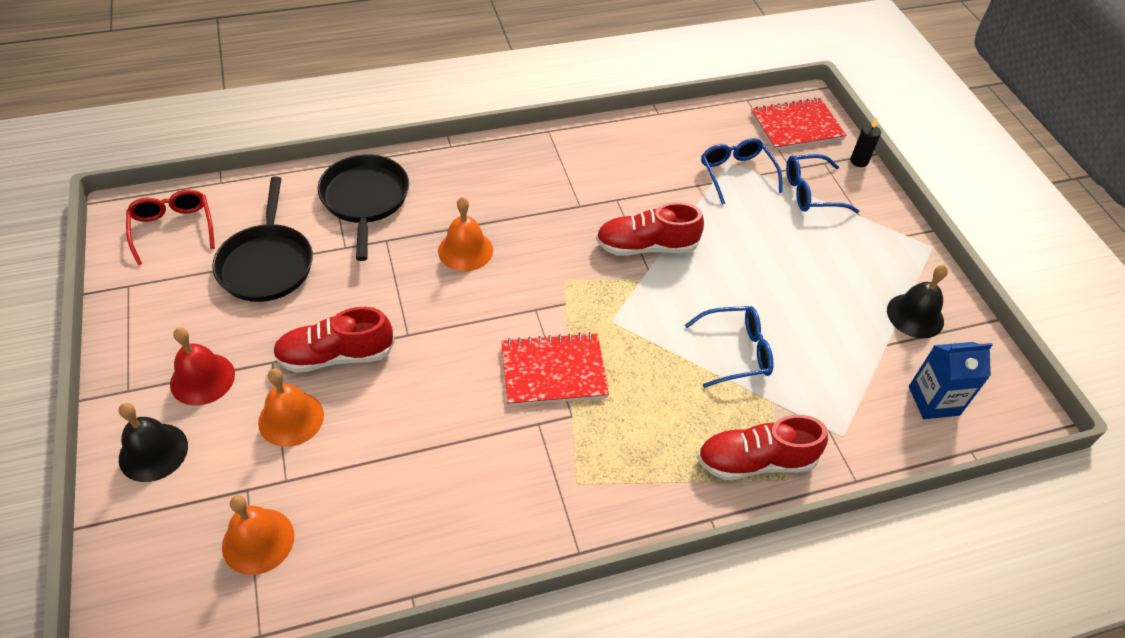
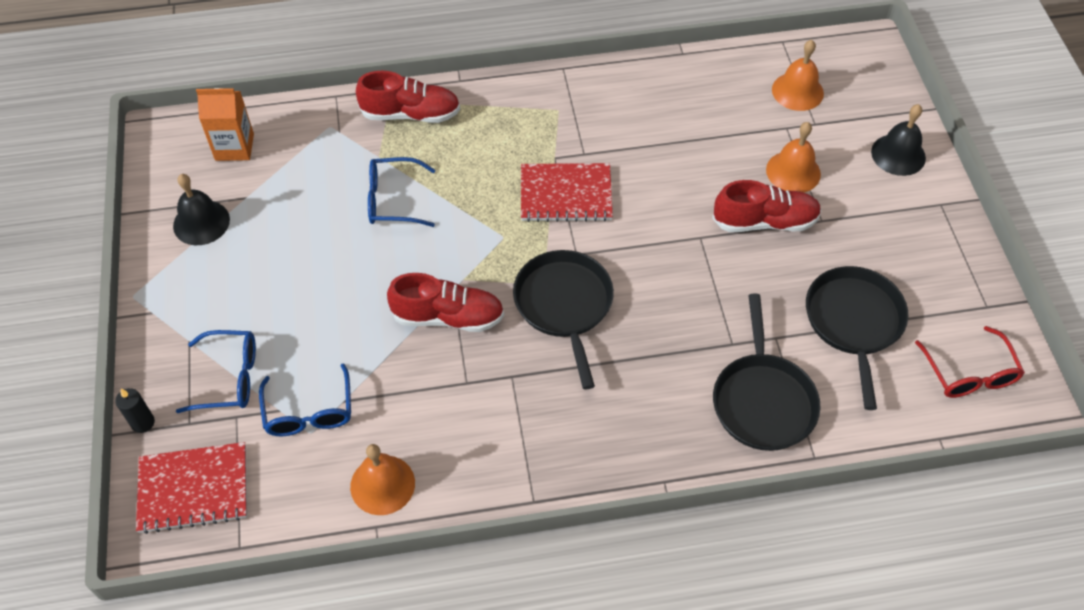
camera: 170 degrees left, 5 degrees up
red bell [170,327,235,406] -> none
orange bell [438,197,493,271] -> orange bell moved to [350,444,415,515]
blue carton [909,342,993,419] -> orange carton [196,88,254,161]
none -> black pan [513,250,614,389]

